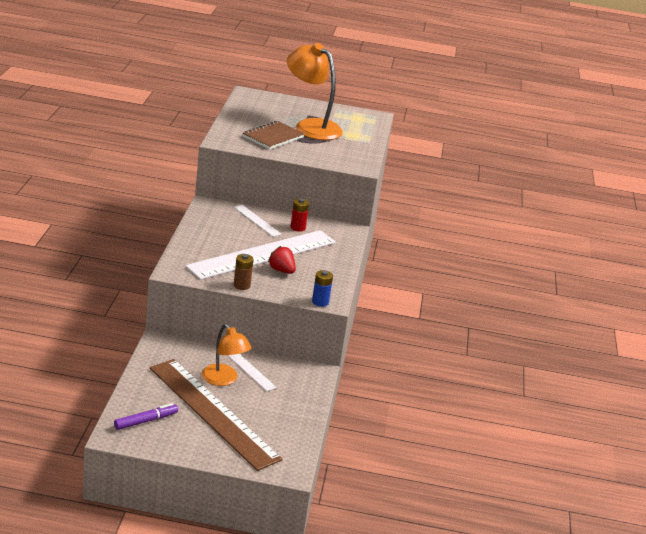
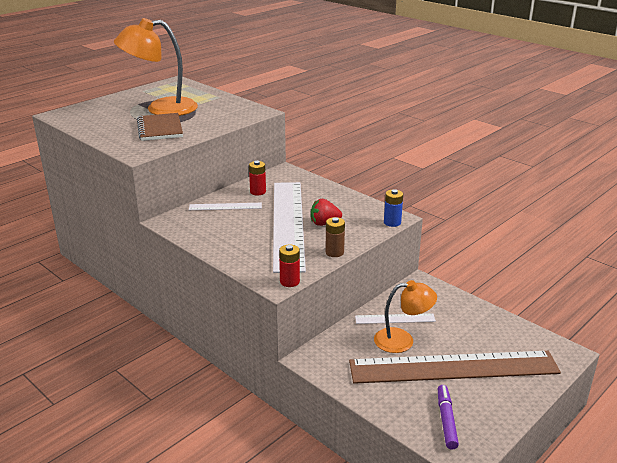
camera: 50 degrees left, 0 degrees up
none -> red battery [279,244,300,287]

